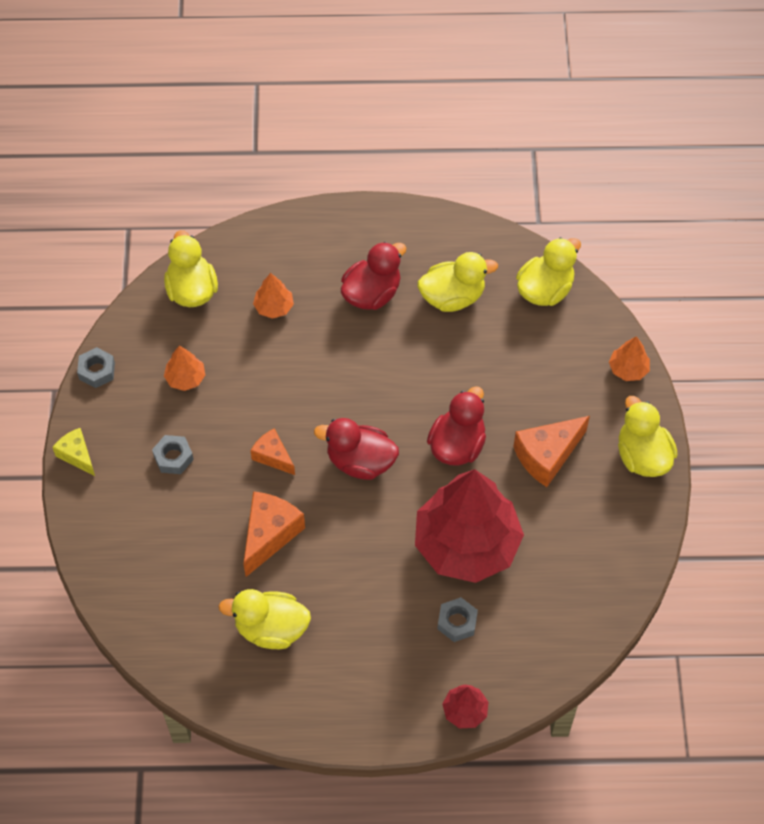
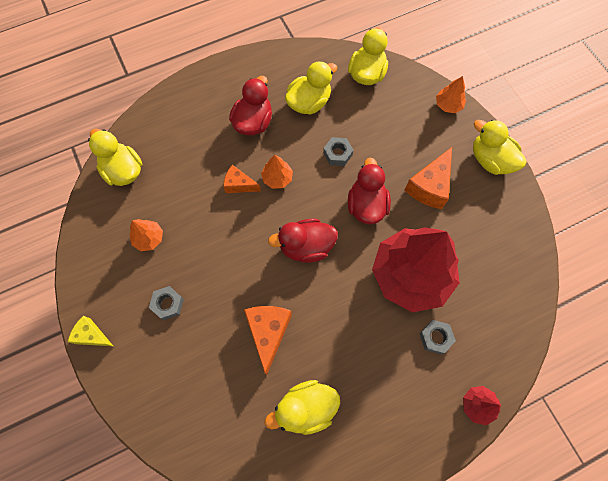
camera: 25 degrees left, 10 degrees up
grey nut [77,347,115,388] -> grey nut moved to [323,137,353,166]
orange cheese [250,428,295,475] -> orange cheese moved to [223,165,261,193]
orange tree [253,273,294,319] -> orange tree moved to [261,155,293,189]

